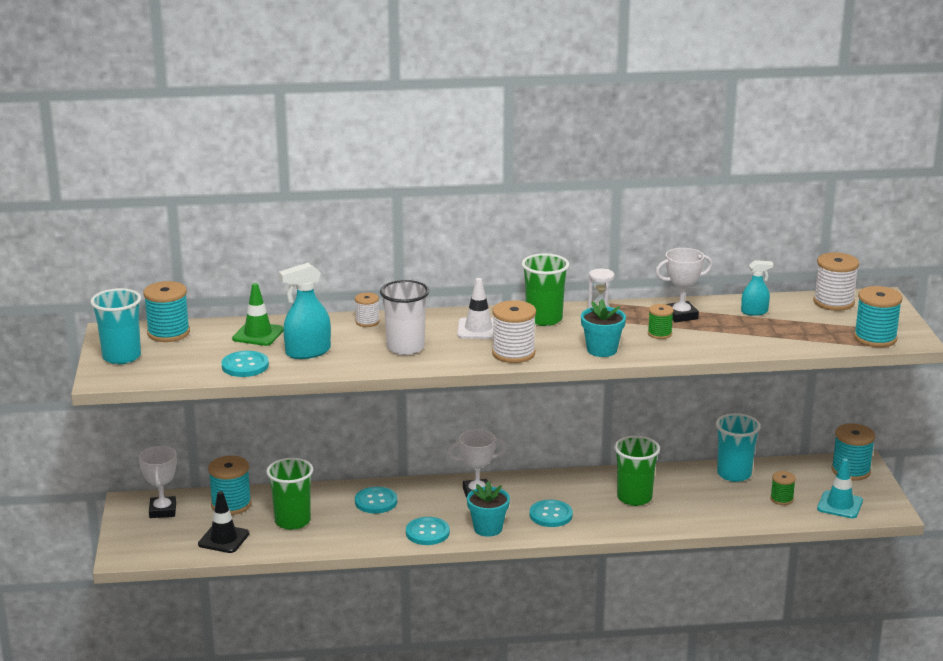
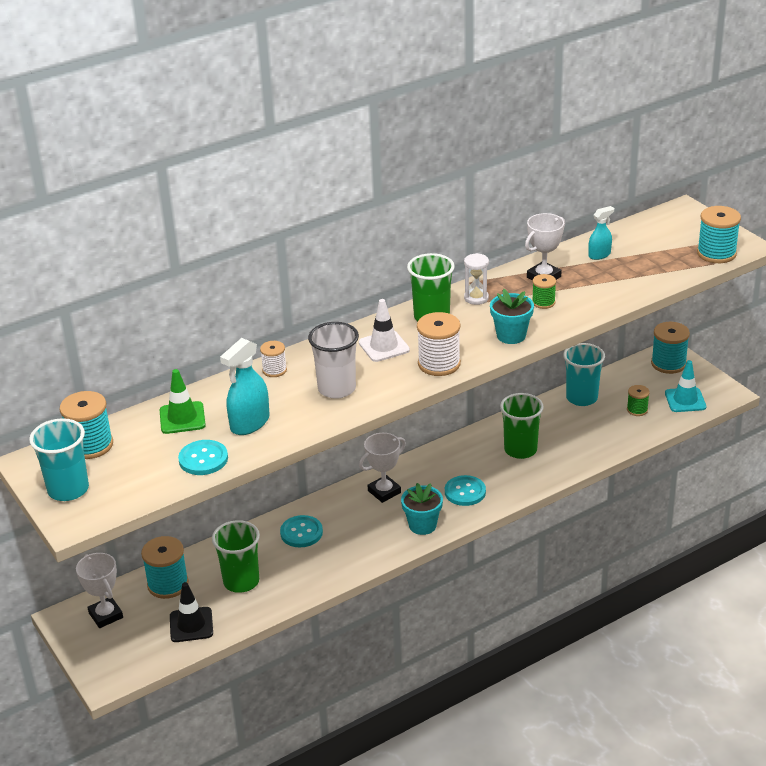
camera: 25 degrees left, 10 degrees up
turquoise button [406,517,450,545] -> none
white spool [813,252,859,311] -> none

